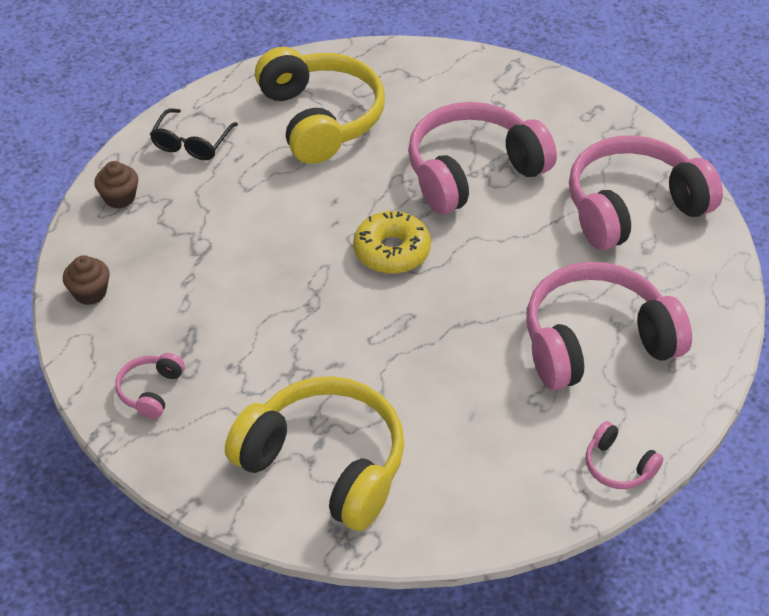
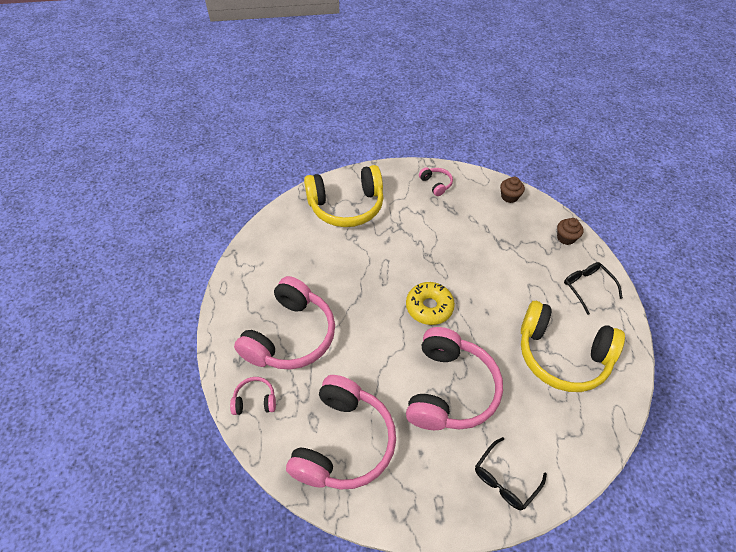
camera: 135 degrees right, 5 degrees up
pink headphones [586,421,664,489] -> pink headphones moved to [230,377,276,415]
none -> black glasses [475,437,547,510]

